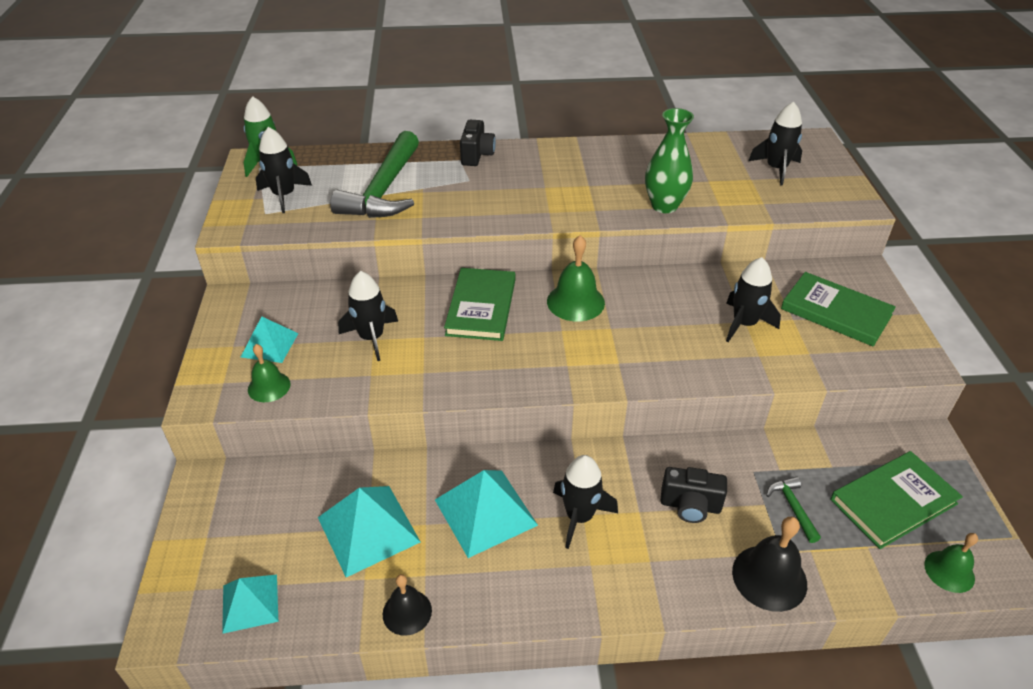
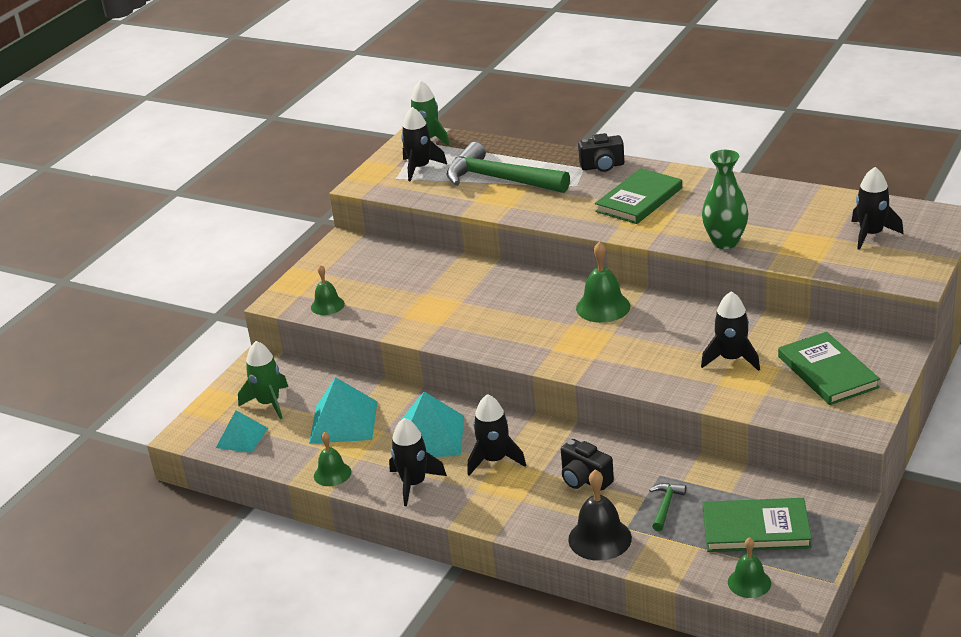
camera: 35 degrees right, 10 degrees down
turquoise pyramid [241,316,298,363] -> none
green hammer [330,131,419,218] -> green hammer turned 75 degrees clockwise [446,142,570,193]
black rocket [338,271,398,361] -> black rocket moved to [389,418,447,506]
black bell [383,574,432,636] -> green bell [314,432,351,486]
green book [444,268,515,341] -> green book moved to [595,168,682,224]
black camera [460,120,496,166] -> black camera turned 45 degrees clockwise [578,133,624,172]
none -> green rocket [238,341,288,419]

